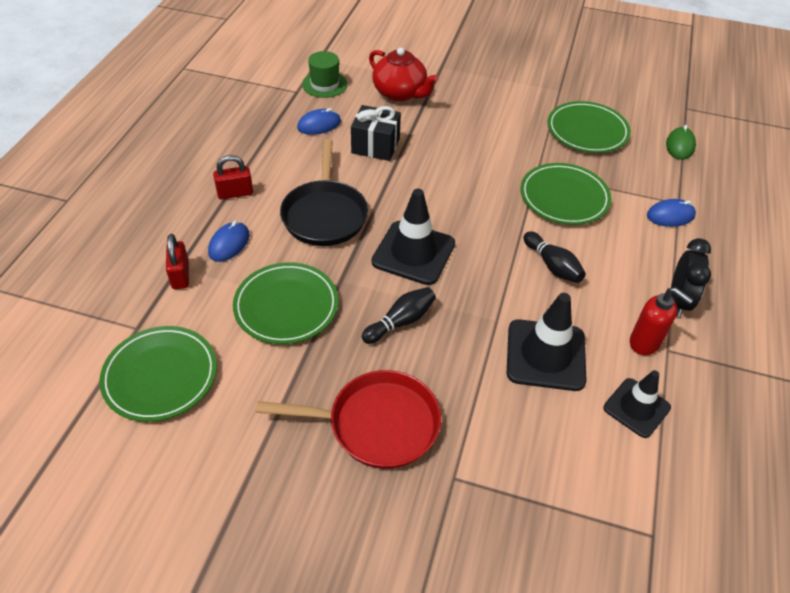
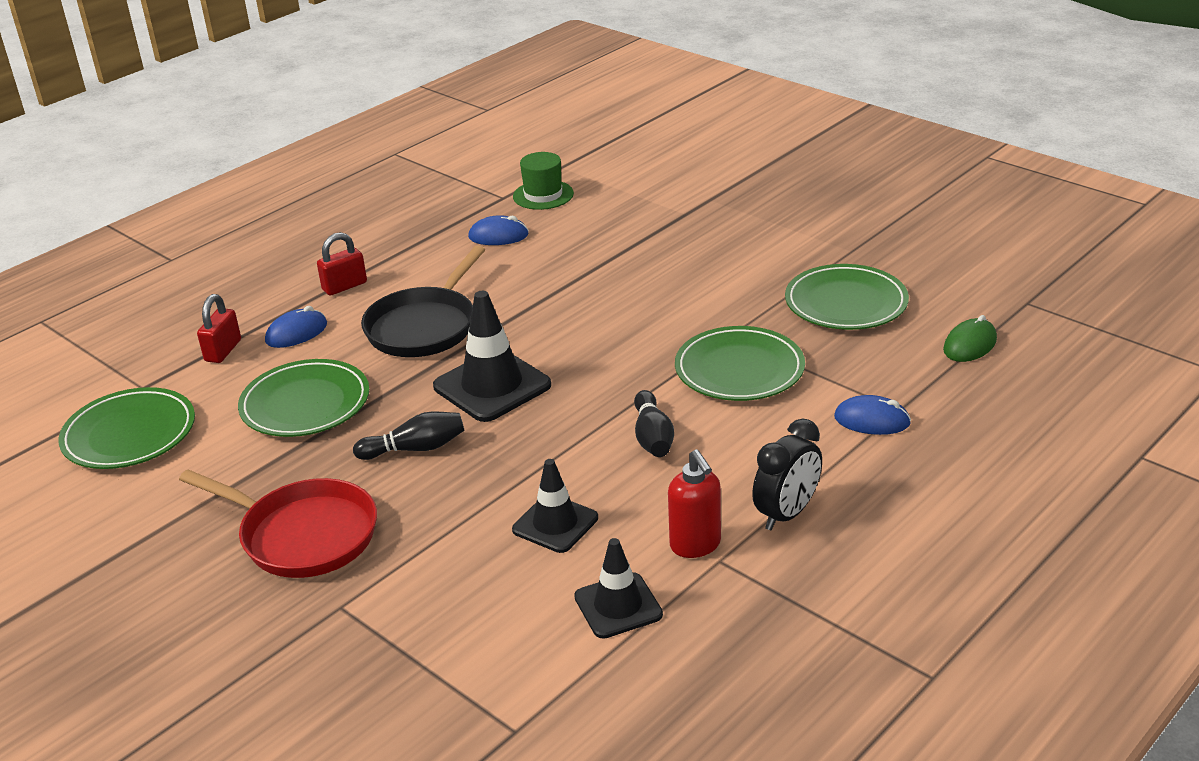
camera: 30 degrees right, 15 degrees down
red padlock [213,155,253,200] -> red padlock turned 45 degrees counterclockwise [317,232,367,296]
black gift [351,105,401,161] -> none
red teapot [369,48,439,101] -> none
black traffic cone [507,293,587,391] -> black traffic cone [512,459,598,553], size x0.64

